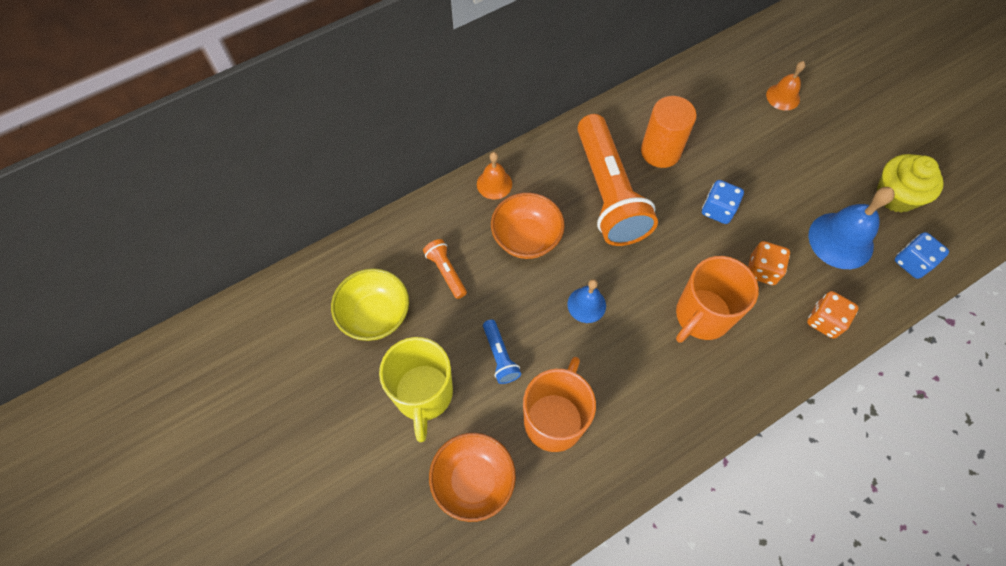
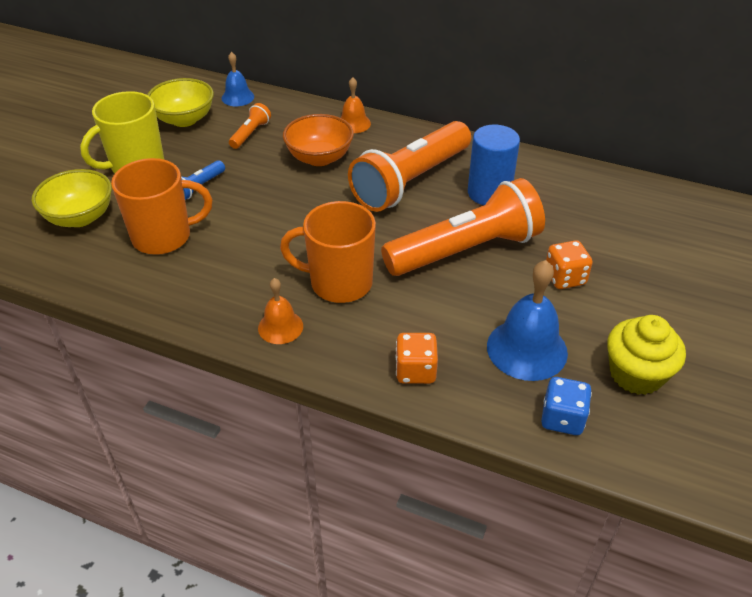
camera: 55 degrees right, 20 degrees down
orange bowl [429,433,516,522] -> yellow bowl [32,169,112,227]
blue bell [567,279,606,323] -> blue bell moved to [221,52,254,106]
orange cylinder [641,96,697,168] -> blue cylinder [468,125,520,205]
blue dice [702,180,744,224] -> orange flashlight [381,178,545,276]
orange dice [748,241,790,285] -> orange dice moved to [546,240,593,289]
orange bell [766,61,806,111] -> orange bell moved to [258,278,303,344]

